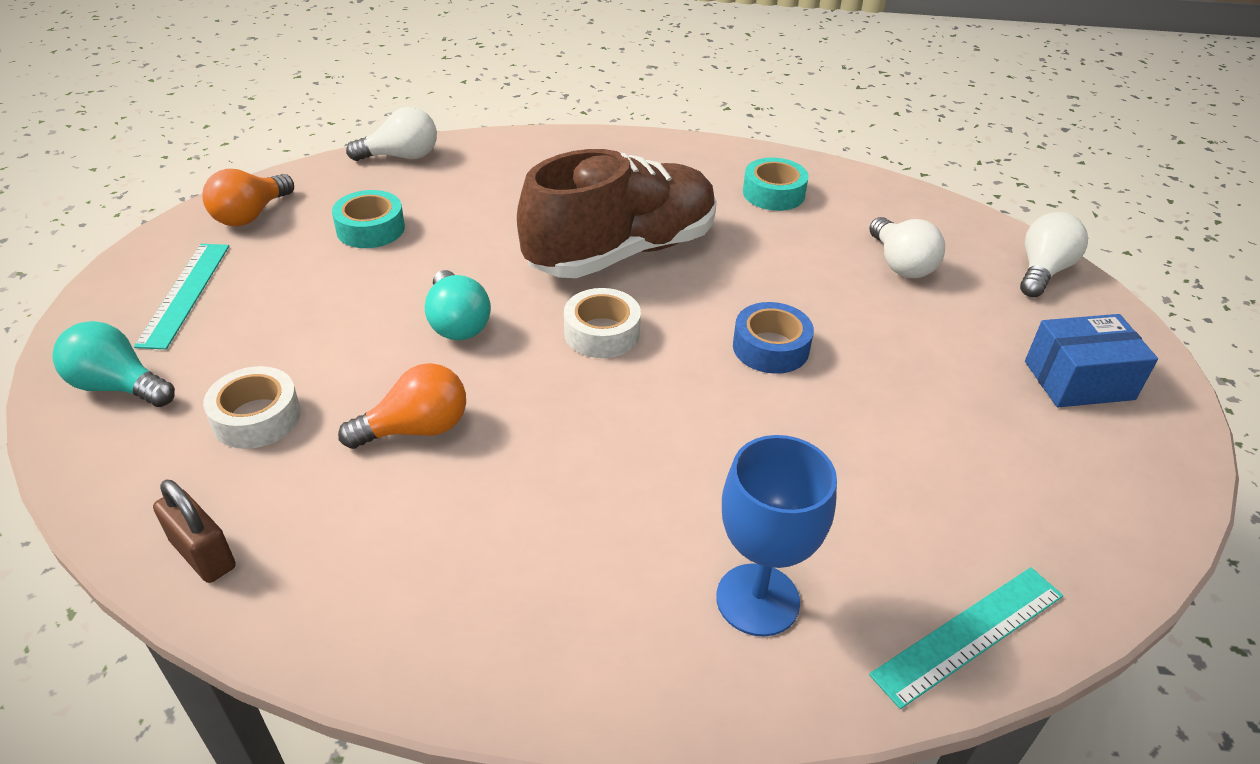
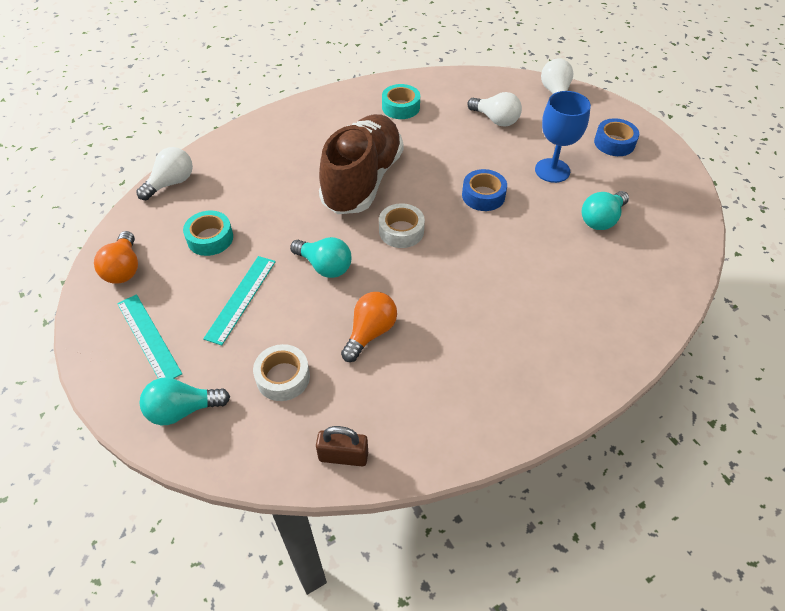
camera: 35 degrees left, 10 degrees up
blue goblet [716,435,837,637] -> blue goblet moved to [535,91,591,183]
turquoise ruler [869,567,1063,709] -> turquoise ruler moved to [203,256,276,346]
blue box [1025,314,1158,407] -> blue tape [594,118,639,156]
none -> turquoise light bulb [582,191,629,230]

